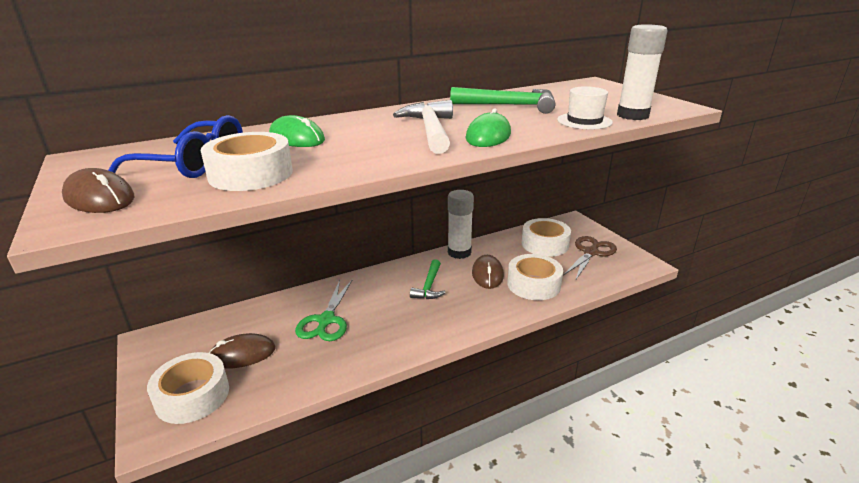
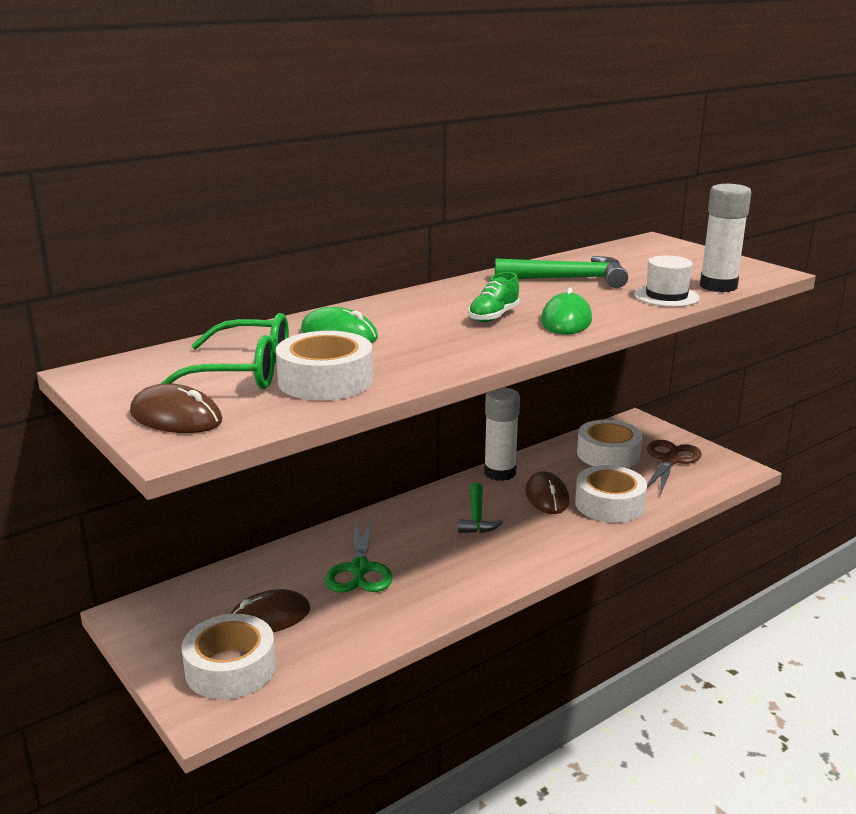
camera: 10 degrees left, 5 degrees down
blue glasses [108,115,243,178] -> green glasses [160,313,289,389]
white hammer [393,100,453,154] -> green shoe [468,272,520,322]

